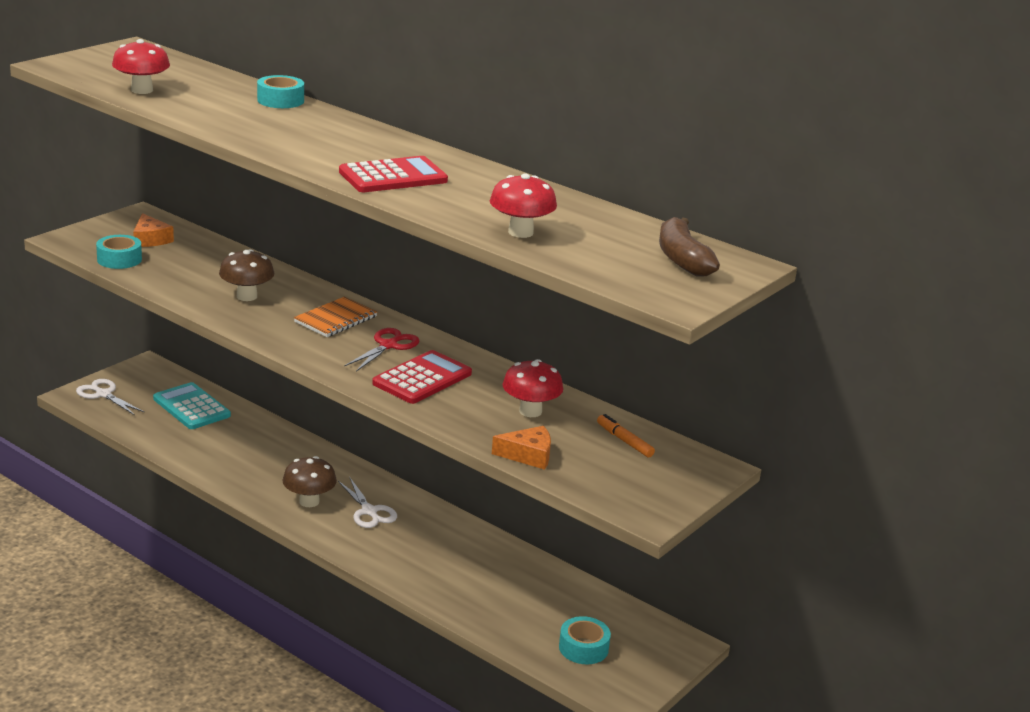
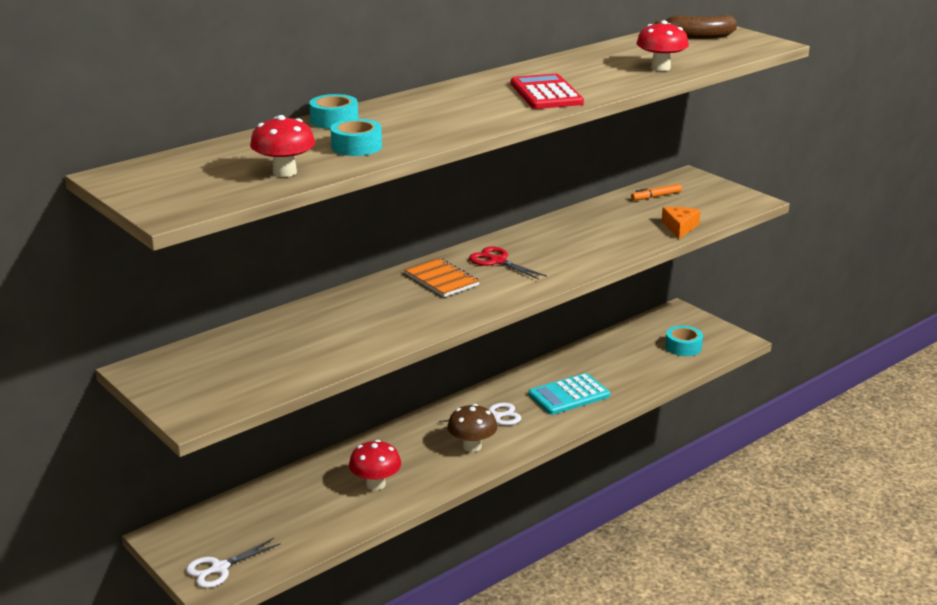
camera: 75 degrees left, 0 degrees up
turquoise tape [96,235,142,269] -> turquoise tape moved to [331,119,382,156]
orange cheese [133,213,174,247] -> none
turquoise calculator [153,382,231,429] -> turquoise calculator moved to [529,373,610,415]
brown mushroom [219,249,274,301] -> none
red calculator [372,350,472,404] -> none
red mushroom [503,359,563,417] -> red mushroom moved to [349,440,401,490]

